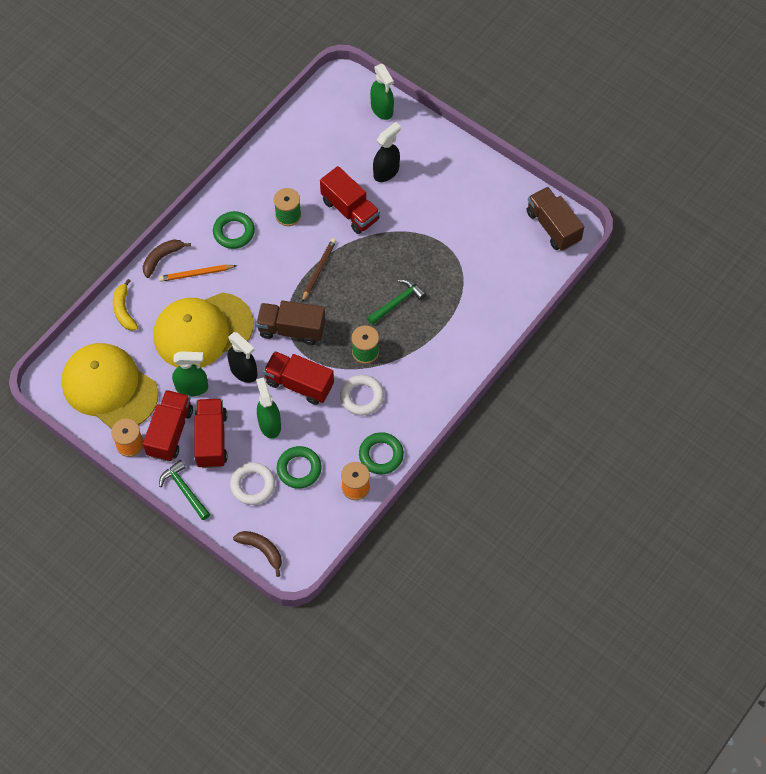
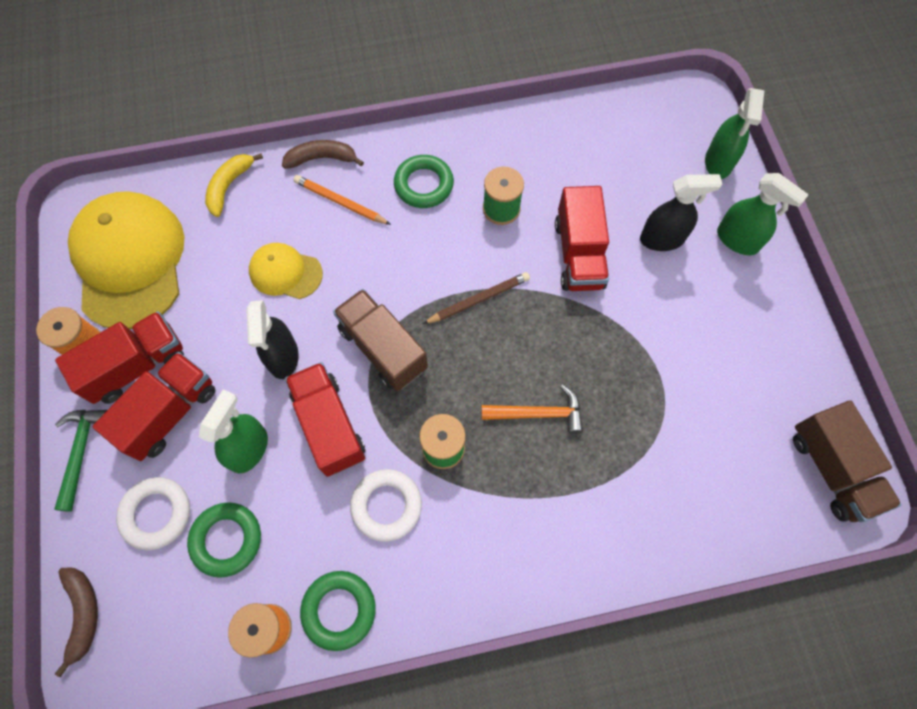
camera: 40 degrees right, 5 degrees up
yellow cap [153,292,254,368] -> yellow cap [249,243,323,299], size x0.50
green spray bottle [172,351,208,397] -> green spray bottle moved to [717,173,809,255]
green hammer [367,279,426,325] -> orange hammer [481,384,583,434]
brown truck [527,187,584,251] -> brown truck turned 150 degrees clockwise [793,400,901,522]

